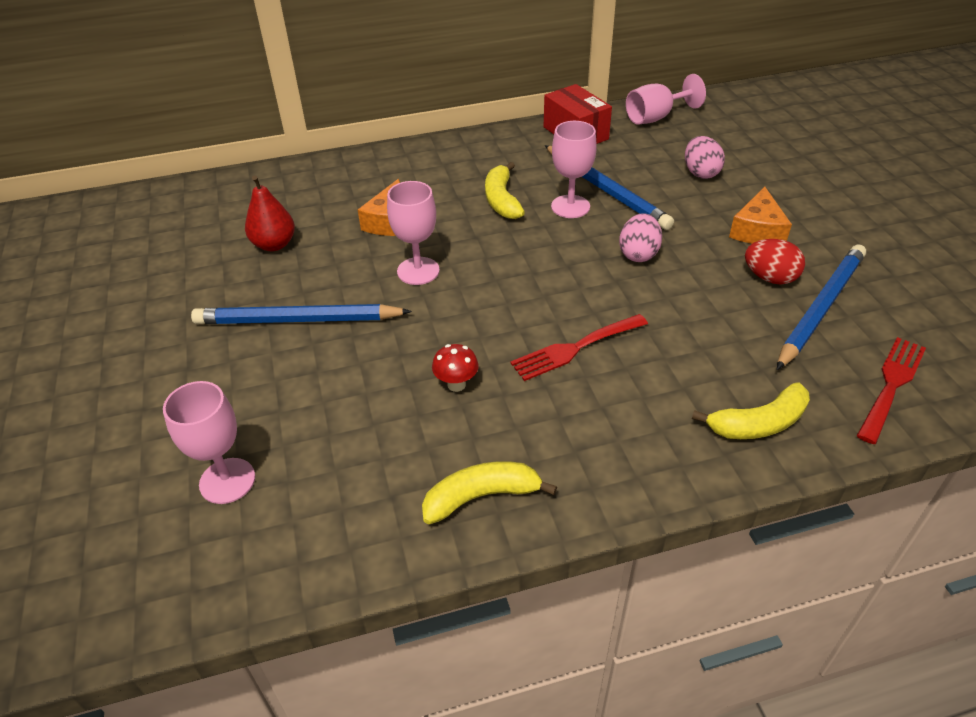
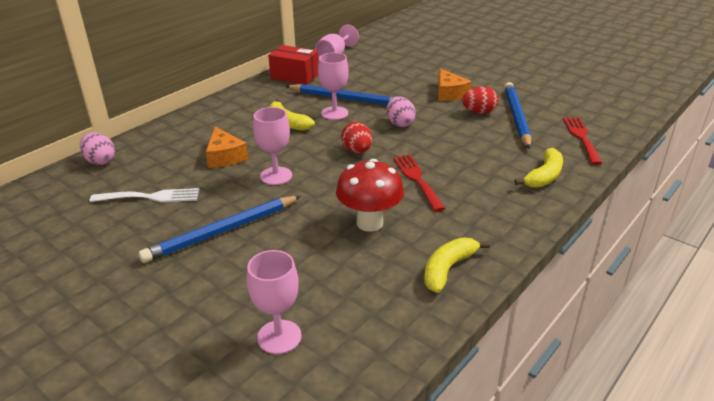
camera: 35 degrees left, 10 degrees down
red pear [245,176,295,251] -> white fork [90,188,199,202]
red mushroom [432,344,479,392] -> red mushroom [336,159,404,232], size x2.00
red fork [510,314,648,381] -> red fork turned 135 degrees clockwise [393,155,445,211]
pink egg [685,136,725,179] -> pink egg moved to [80,132,115,165]
none -> red egg [341,122,372,153]

